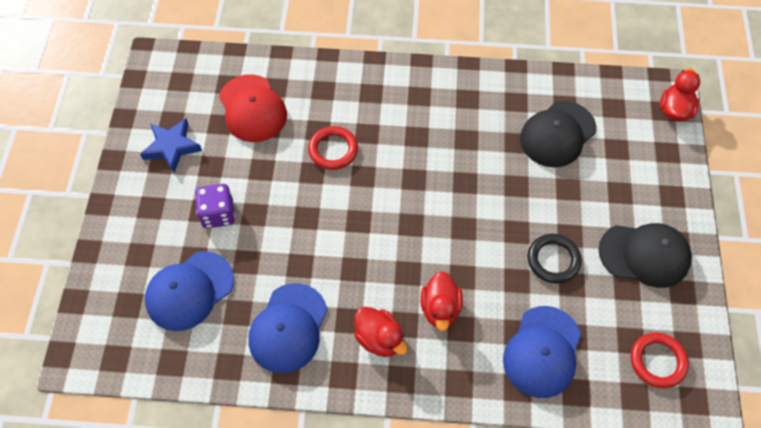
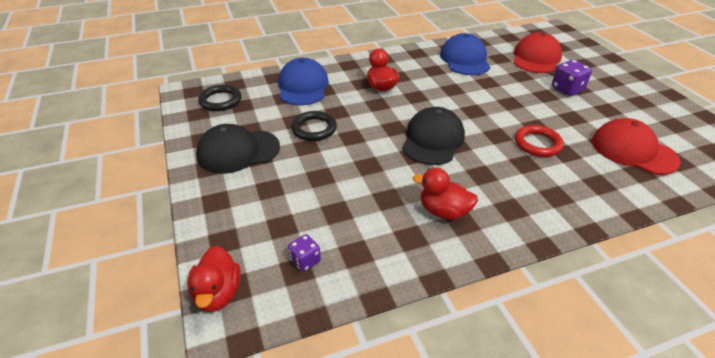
camera: 155 degrees right, 20 degrees down
blue star [140,118,202,173] -> none
blue cap [145,251,234,331] -> red cap [513,32,562,73]
red duck [354,307,408,357] -> red duck moved to [413,168,478,220]
black cap [520,101,596,167] -> black cap moved to [402,107,465,165]
red ring [631,333,689,388] -> black ring [198,85,241,111]
none -> purple dice [288,234,321,272]

